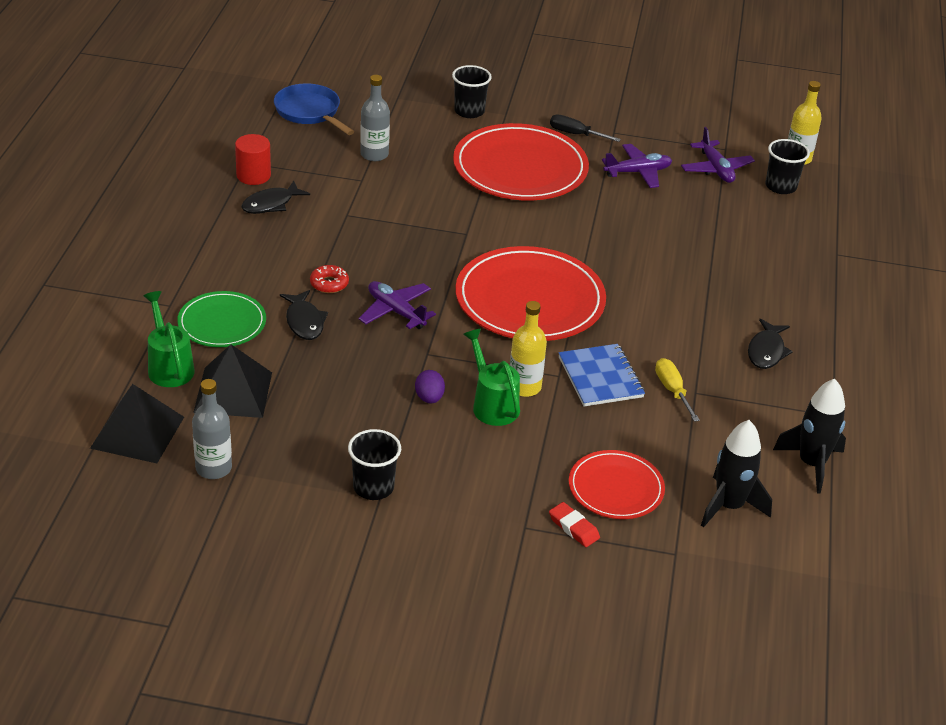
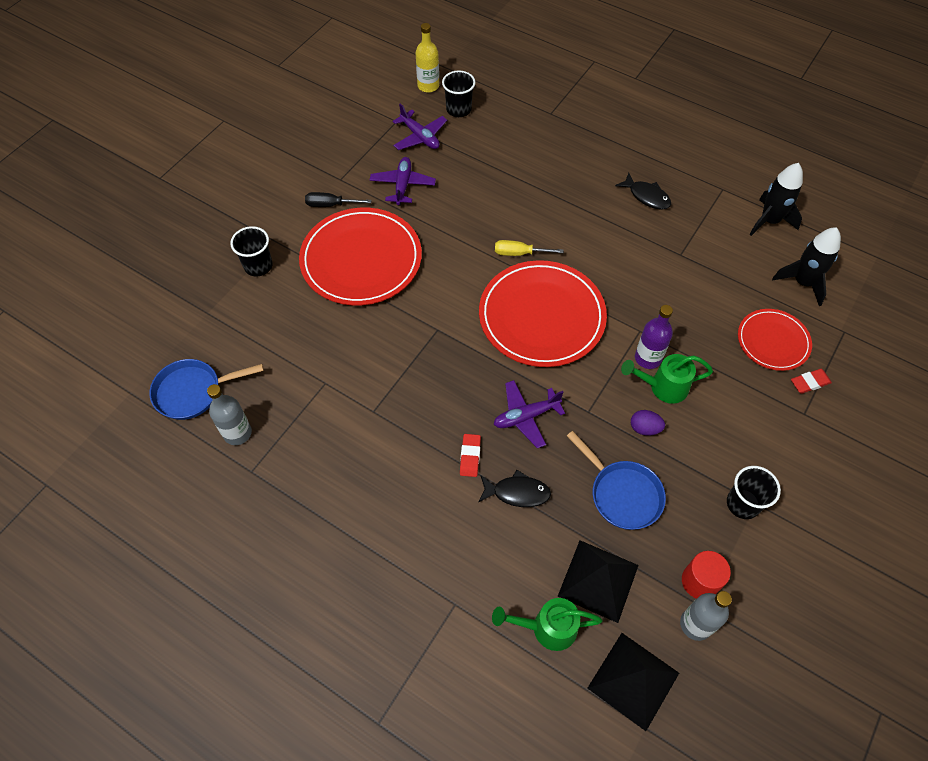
camera: 65 degrees left, 20 degrees up
green plate [177,291,266,347] -> none
red cylinder [235,134,271,185] -> red cylinder moved to [682,551,731,599]
black fish [241,181,310,214] -> none
red donut [310,265,349,293] -> red eraser [460,434,481,477]
grey bottle [360,75,390,161] -> grey bottle moved to [207,384,252,445]
yellow bottle [510,301,547,397] -> purple bottle [635,305,673,369]
black screwdriver [550,114,621,142] -> black screwdriver turned 45 degrees clockwise [305,192,372,207]
blue notebook [559,344,645,406] -> none
yellow screwdriver [655,358,700,422] -> yellow screwdriver moved to [495,240,564,256]
purple plane [681,127,755,183] -> purple plane turned 45 degrees clockwise [392,103,447,150]
none -> blue pan [567,431,666,530]

